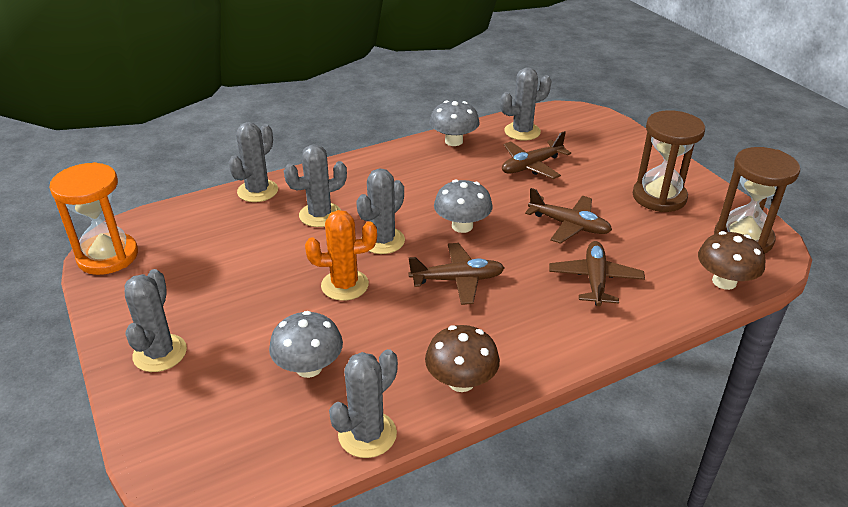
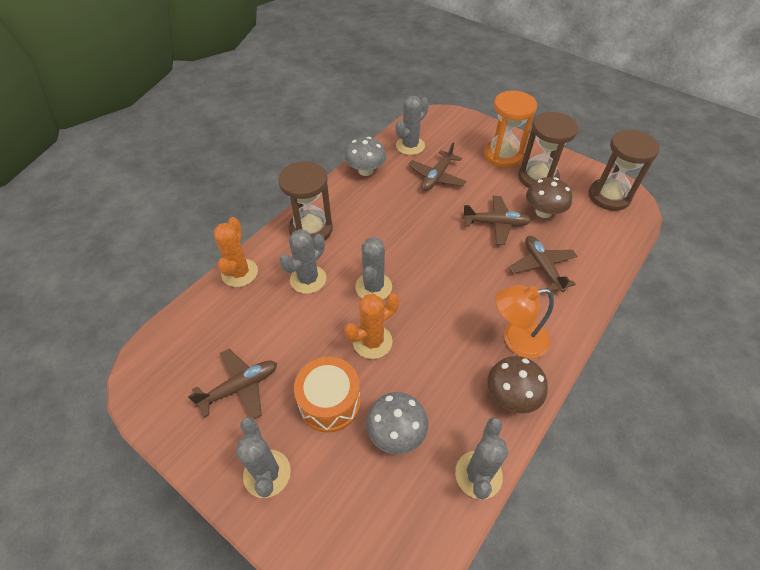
camera: 25 degrees left, 15 degrees up
orange hourglass [50,162,138,275] -> orange hourglass moved to [484,91,537,168]
grey cactus [228,122,278,202] -> orange cactus [214,217,258,287]
brown plane [409,243,504,305] -> brown plane moved to [188,349,277,419]
grey mushroom [434,179,493,233] -> none
brown mushroom [698,231,765,290] -> brown mushroom moved to [526,177,572,218]
none -> brown hourglass [278,161,333,241]
none -> orange drum [294,357,361,433]
none -> orange lamp [495,285,554,358]

